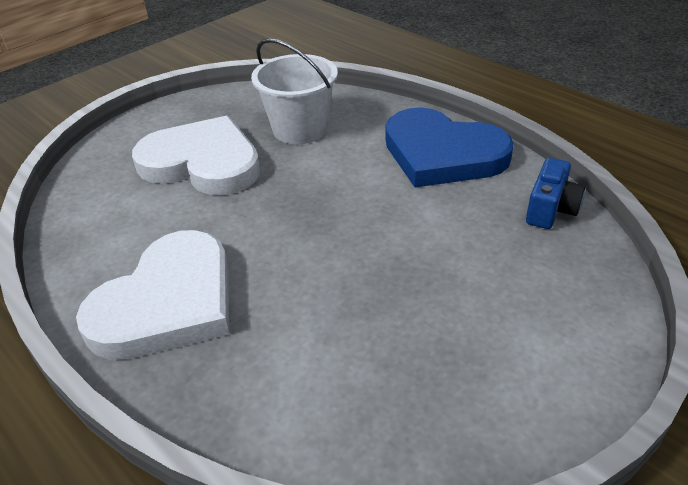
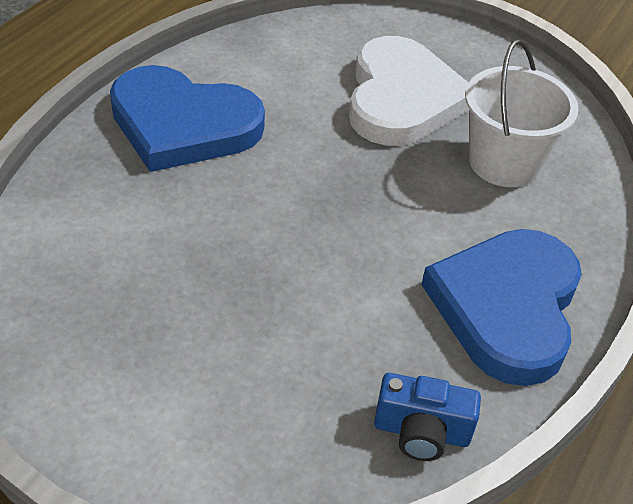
camera: 70 degrees right, 5 degrees up
white heart [76,230,230,360] -> blue heart [110,65,265,172]

